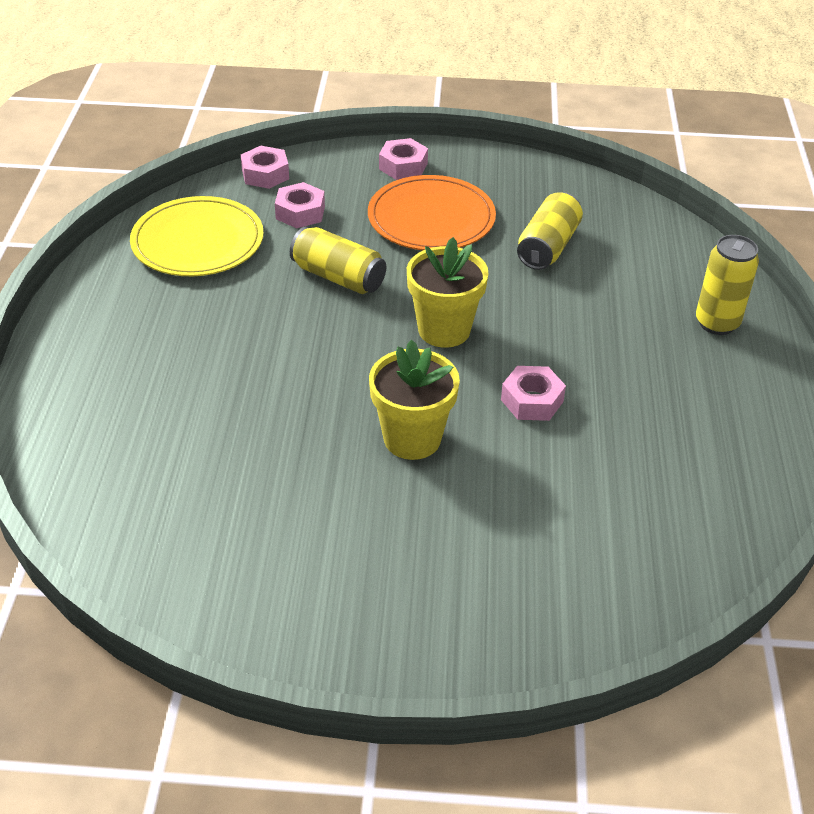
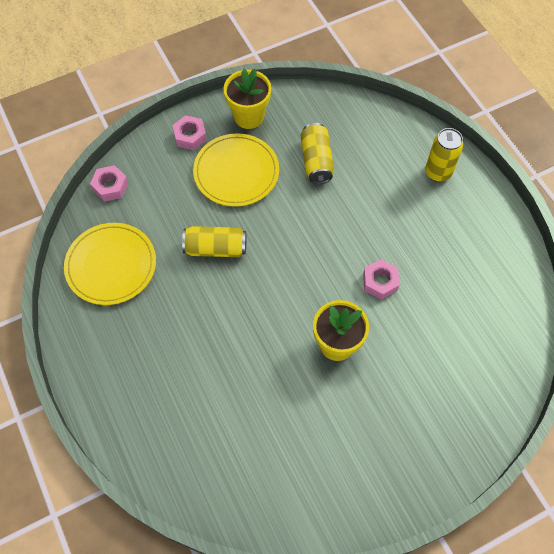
camera: 30 degrees left, 20 degrees up
pink nut [275,182,325,228] -> none
orange plate [368,175,496,250] -> yellow plate [193,133,279,207]
yellow flower pot [407,237,488,348] -> yellow flower pot moved to [224,69,271,129]

